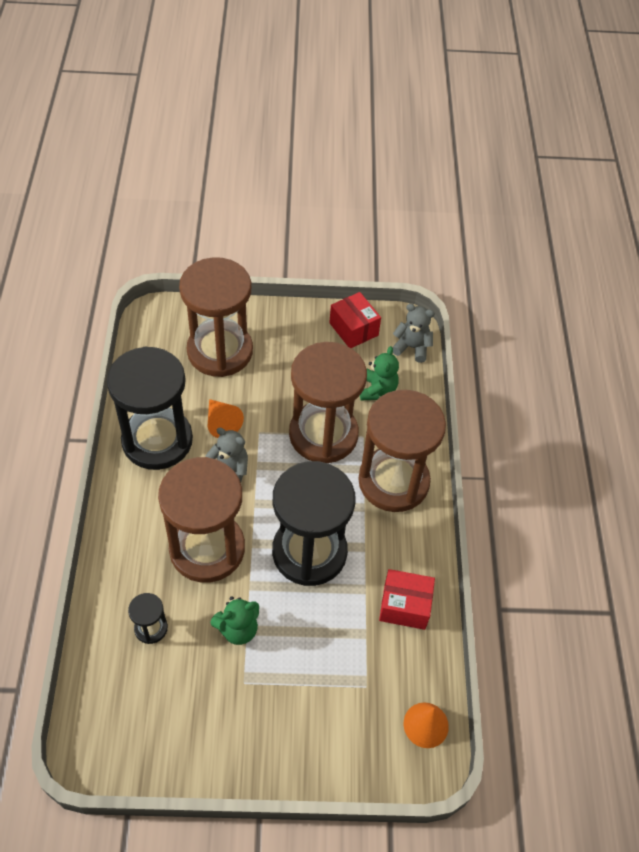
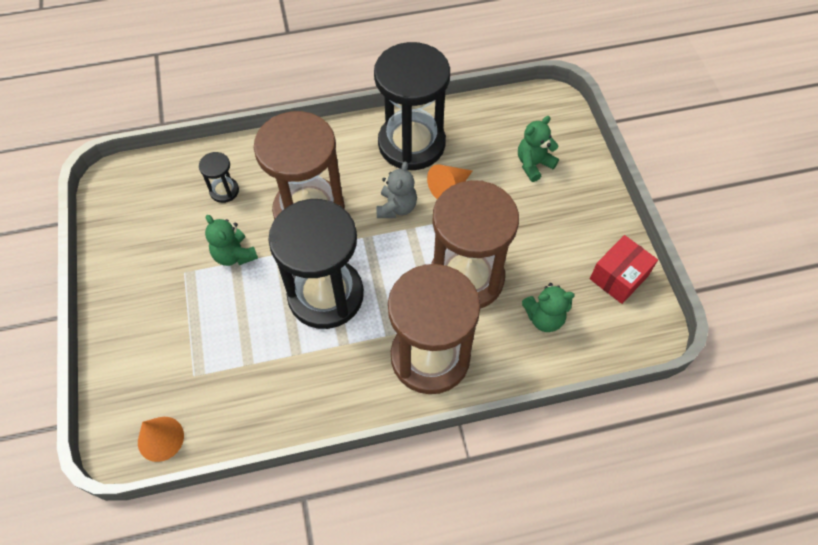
camera: 80 degrees right, 5 degrees up
brown hourglass [179,257,253,377] -> green teddy bear [518,116,559,182]
red box [379,569,435,630] -> none
grey teddy bear [392,304,435,363] -> none

